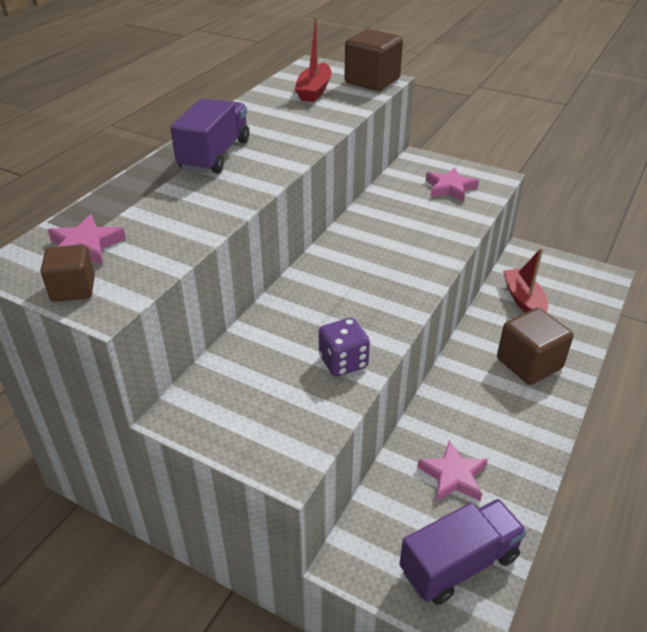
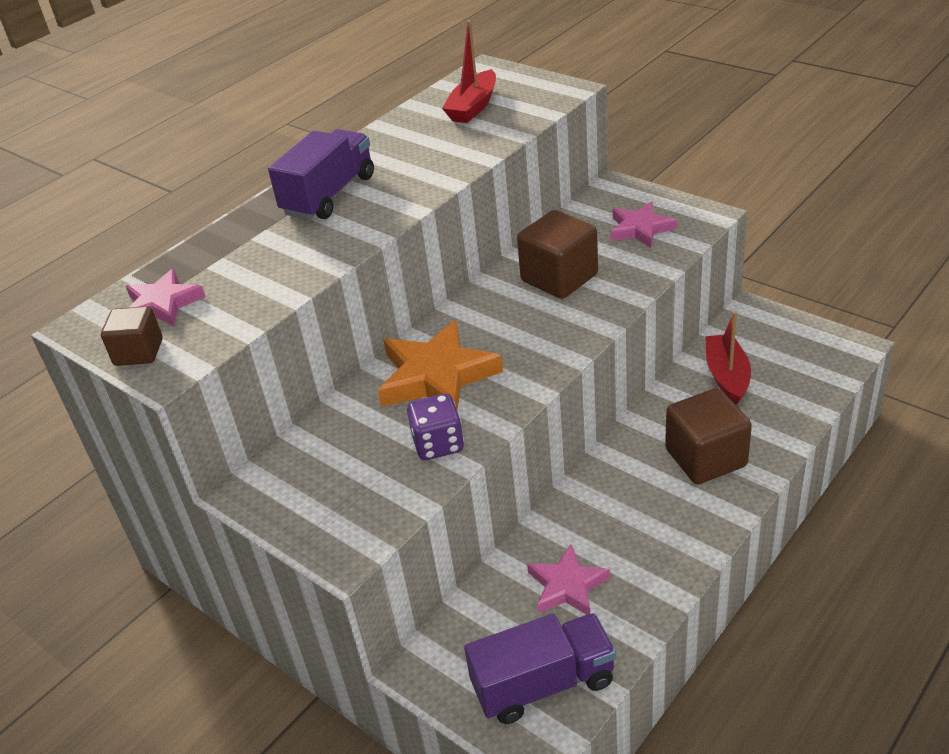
camera: 15 degrees right, 0 degrees up
brown cube [344,29,403,91] -> brown cube moved to [517,210,598,299]
none -> orange star [378,320,503,411]

